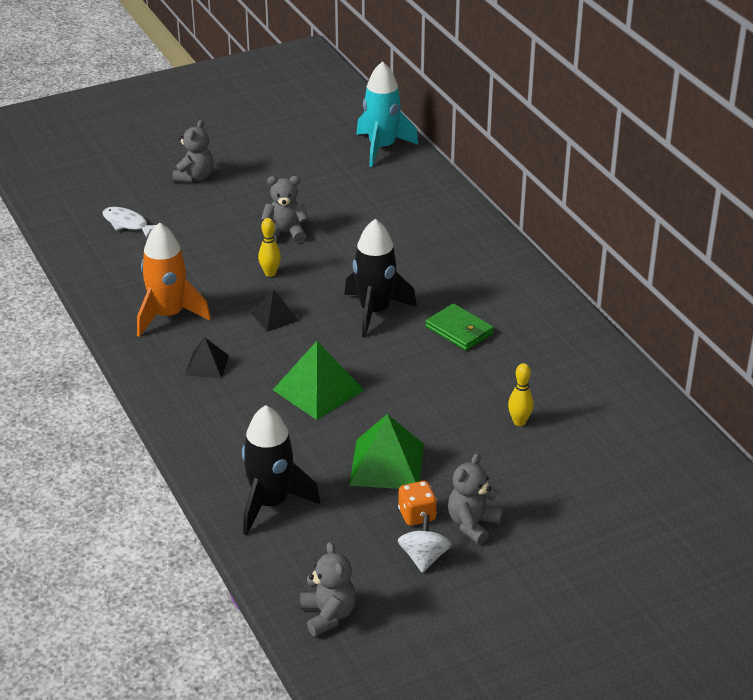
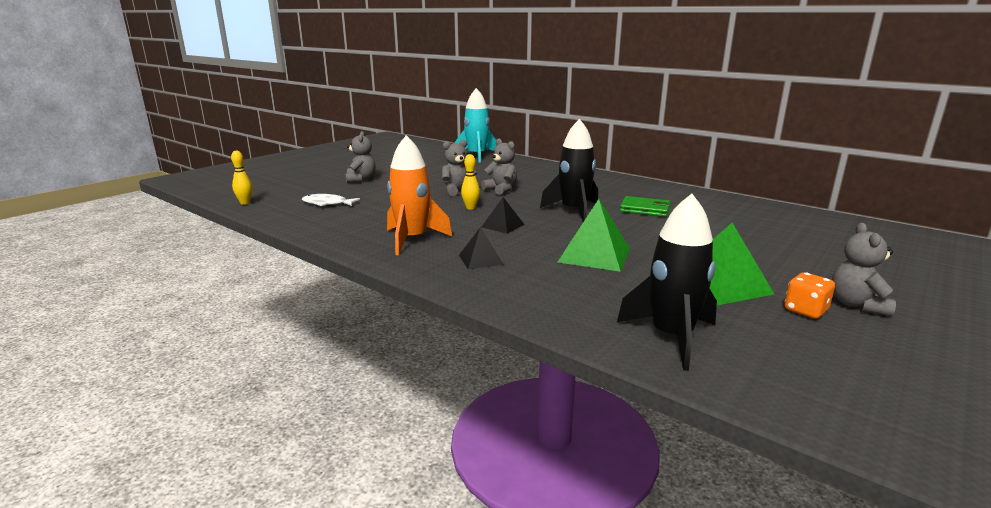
camera: 25 degrees left, 15 degrees down
grey teddy bear [300,542,356,636] -> grey teddy bear moved to [481,139,517,195]
white spinning top [398,514,452,573] -> none
yellow bowling pin [508,363,534,426] -> yellow bowling pin moved to [231,151,252,205]

